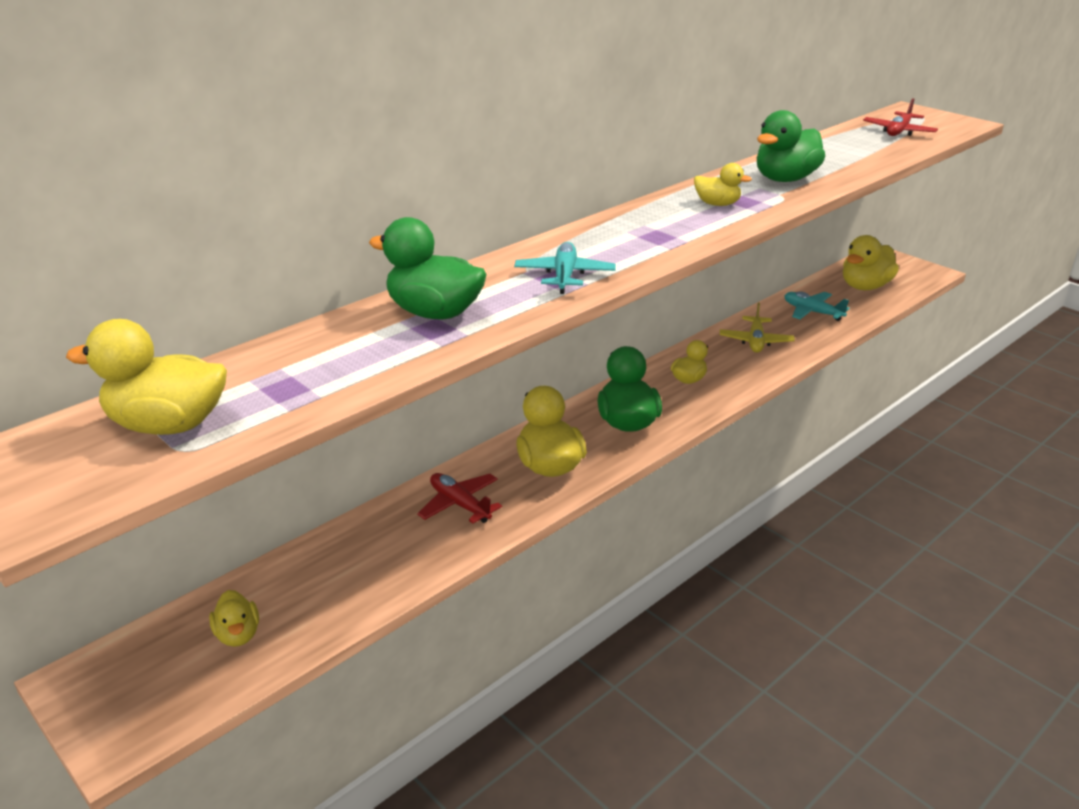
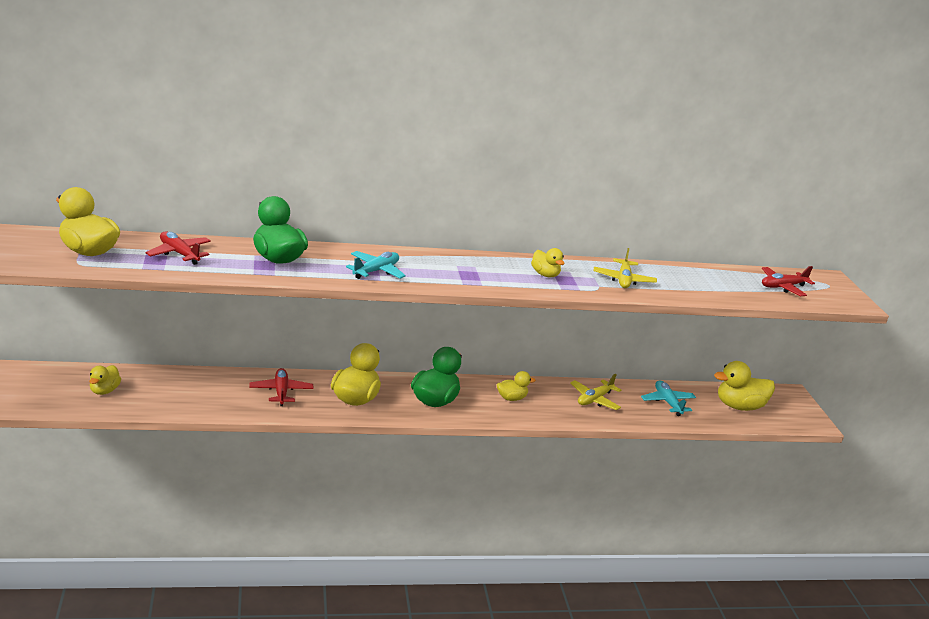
camera: 30 degrees right, 5 degrees down
green duck [757,110,825,182] -> yellow plane [594,248,657,288]
none -> red plane [145,232,211,265]

